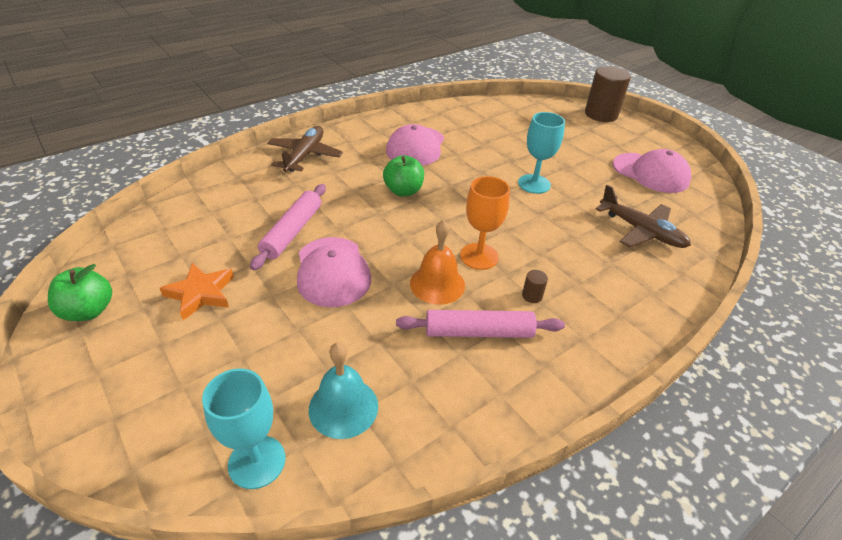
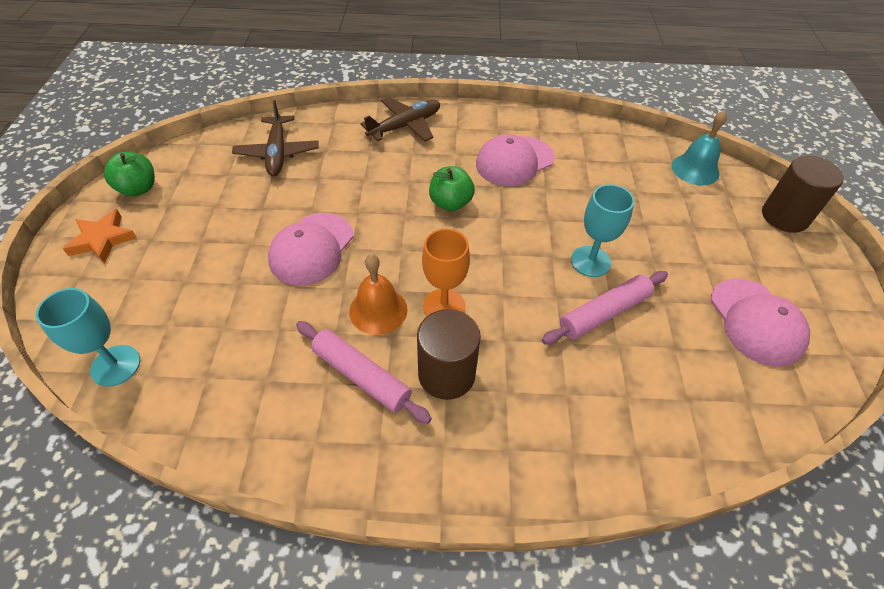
camera: 40 degrees right, 10 degrees up
orange star [160,263,234,320] -> orange star moved to [63,209,137,264]
pink rolling pin [250,184,326,270] -> pink rolling pin moved to [542,271,668,344]
turquoise bell [309,343,378,439] -> turquoise bell moved to [672,110,727,186]
brown cylinder [522,270,548,303] -> brown cylinder [417,309,481,400], size x2.47
brown plane [596,185,691,248] -> brown plane moved to [232,100,319,176]

